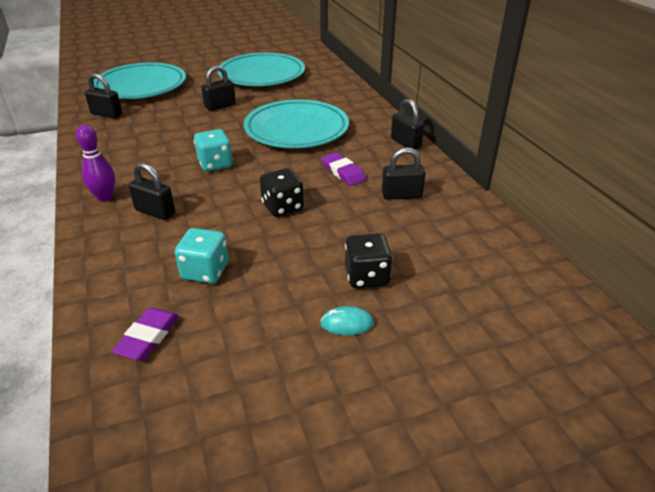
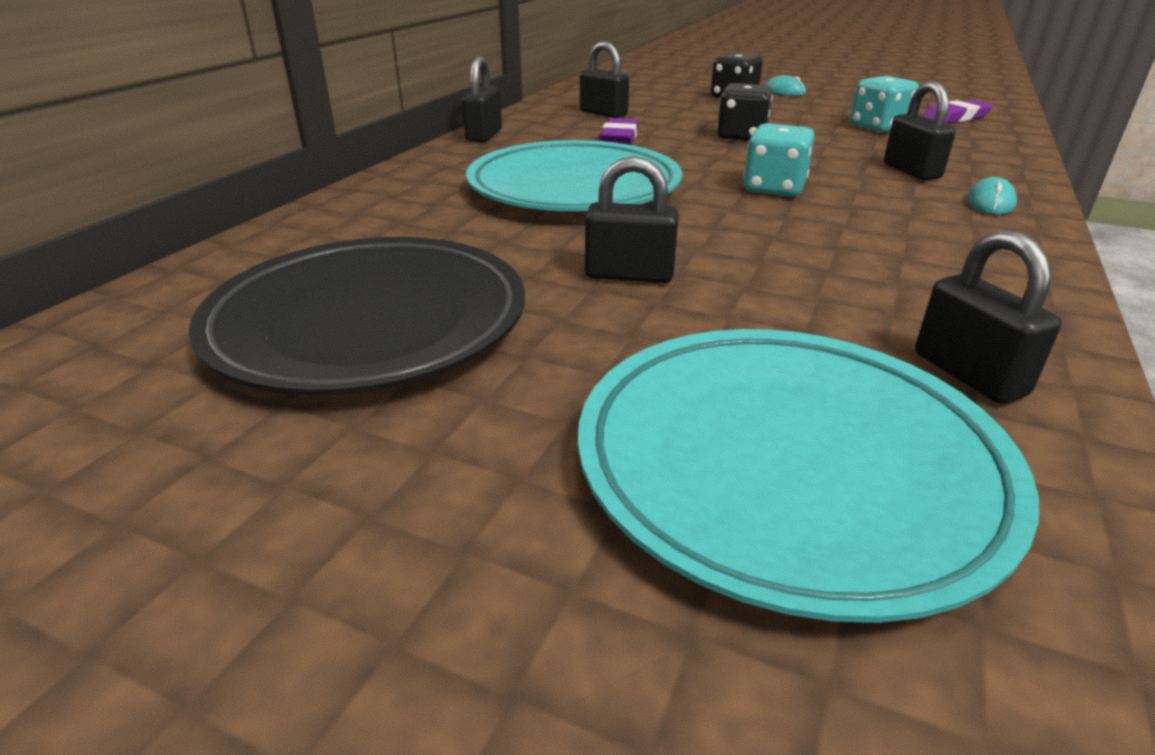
camera: 135 degrees left, 5 degrees down
purple bowling pin [76,125,115,202] -> turquoise mouse [967,177,1017,215]
turquoise plate [218,53,305,86] -> black plate [189,237,525,395]

